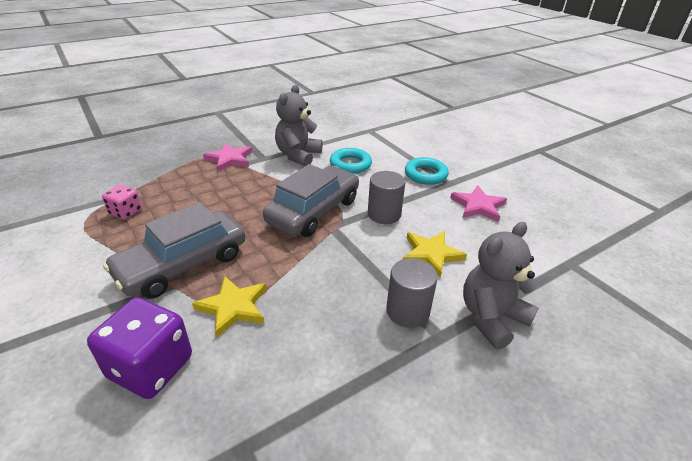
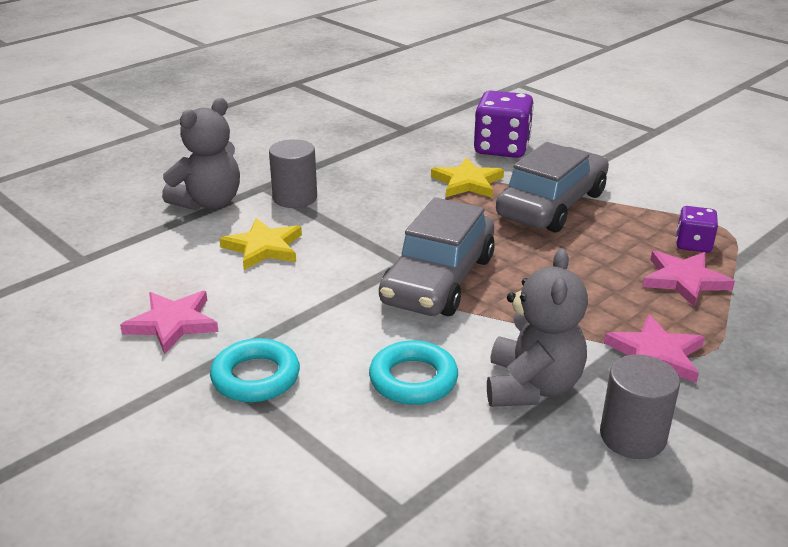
camera: 170 degrees right, 5 degrees down
pink dice [102,185,142,220] -> purple dice [676,206,718,253]
grey cylinder [368,171,405,224] -> grey cylinder moved to [600,354,680,459]
none -> pink star [642,250,735,307]

